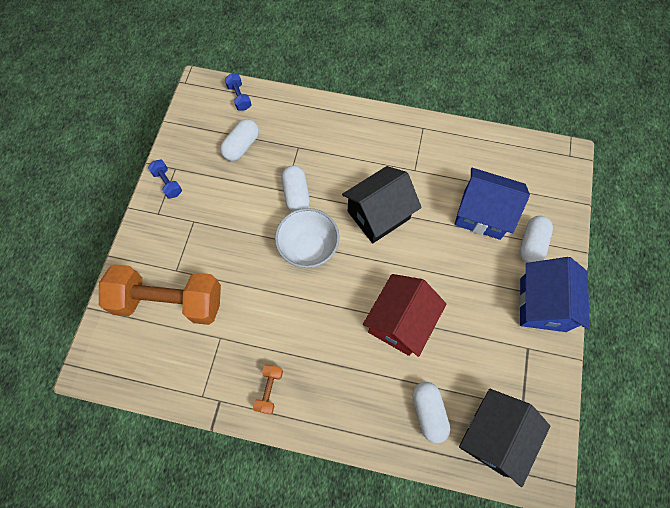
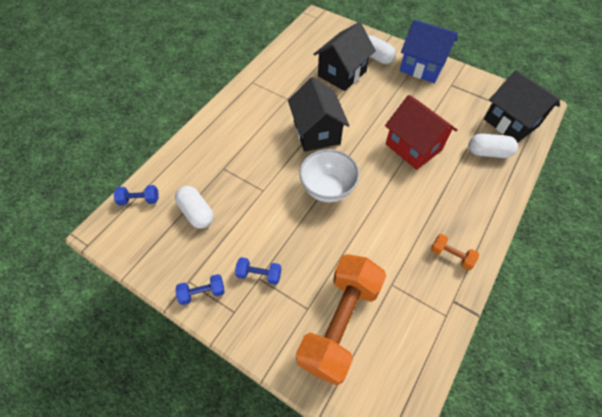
camera: 70 degrees left, 10 degrees down
white capsule [282,165,310,212] -> none
blue house [454,168,530,240] -> black house [313,22,376,91]
none -> blue dumbbell [235,257,281,285]

